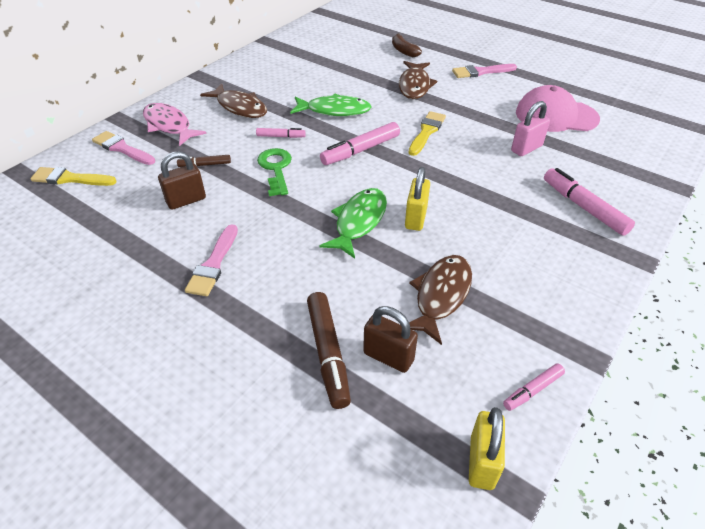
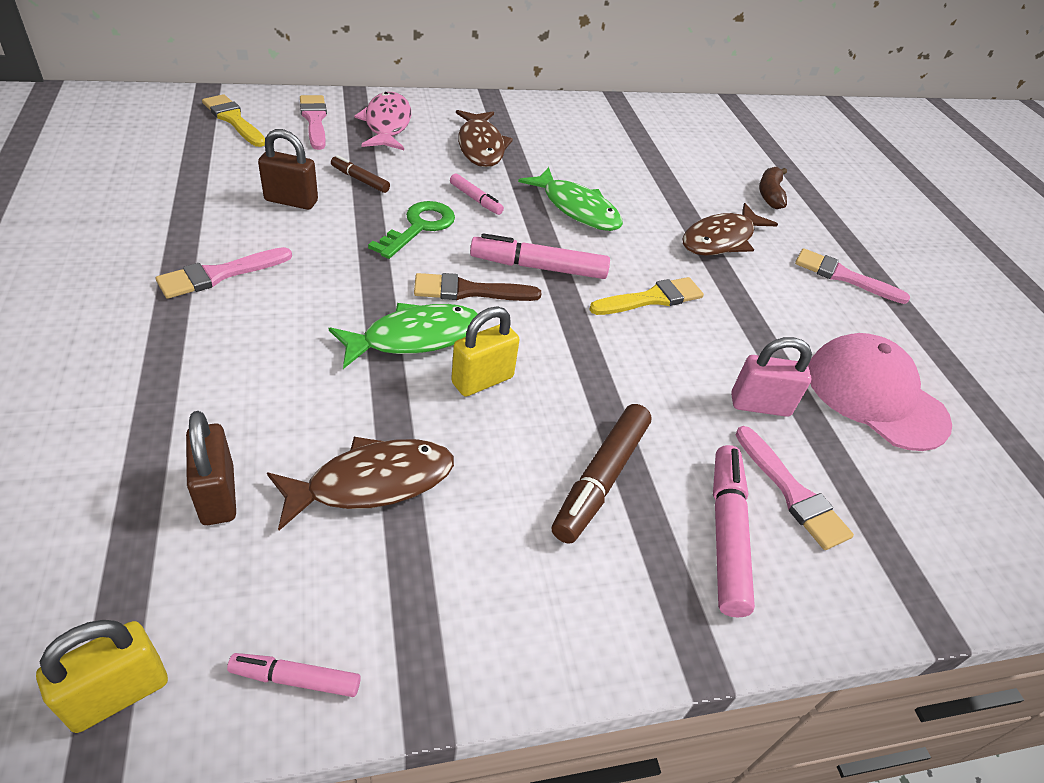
camera: 35 degrees right, 0 degrees up
brown marker [307,292,351,409] -> brown marker moved to [552,404,651,544]
none -> brown brush [414,273,541,301]
none -> pink brush [736,426,854,550]

